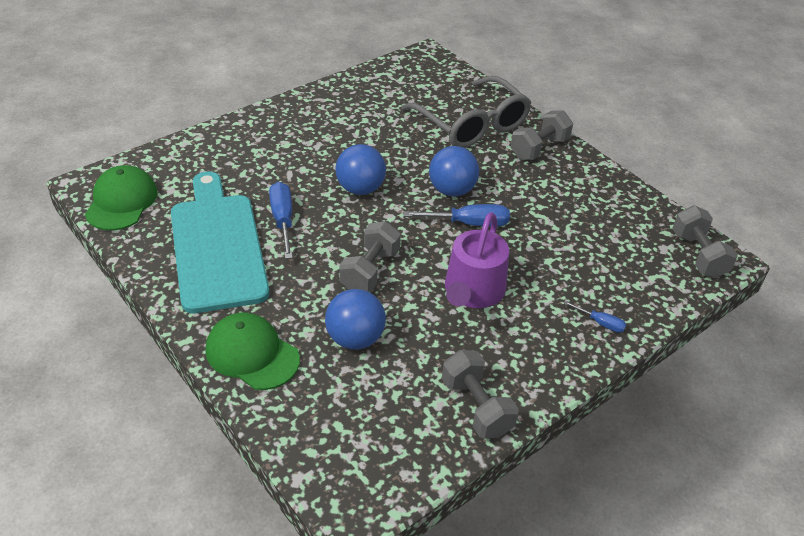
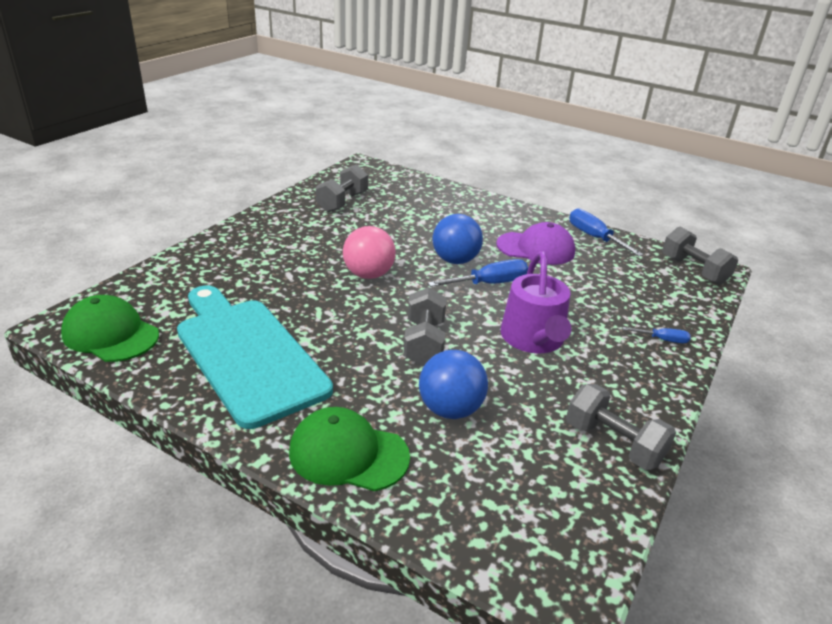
camera: 20 degrees left, 10 degrees down
green cap [85,165,158,230] -> green cap turned 45 degrees counterclockwise [61,295,159,362]
blue screwdriver [269,182,293,259] -> blue screwdriver moved to [569,208,644,256]
blue ball [335,144,386,195] -> pink ball [343,226,396,279]
grey glasses [401,76,531,148] -> none
grey dumbbell [511,110,573,160] -> grey dumbbell moved to [316,164,368,212]
none -> purple cap [496,222,575,265]

